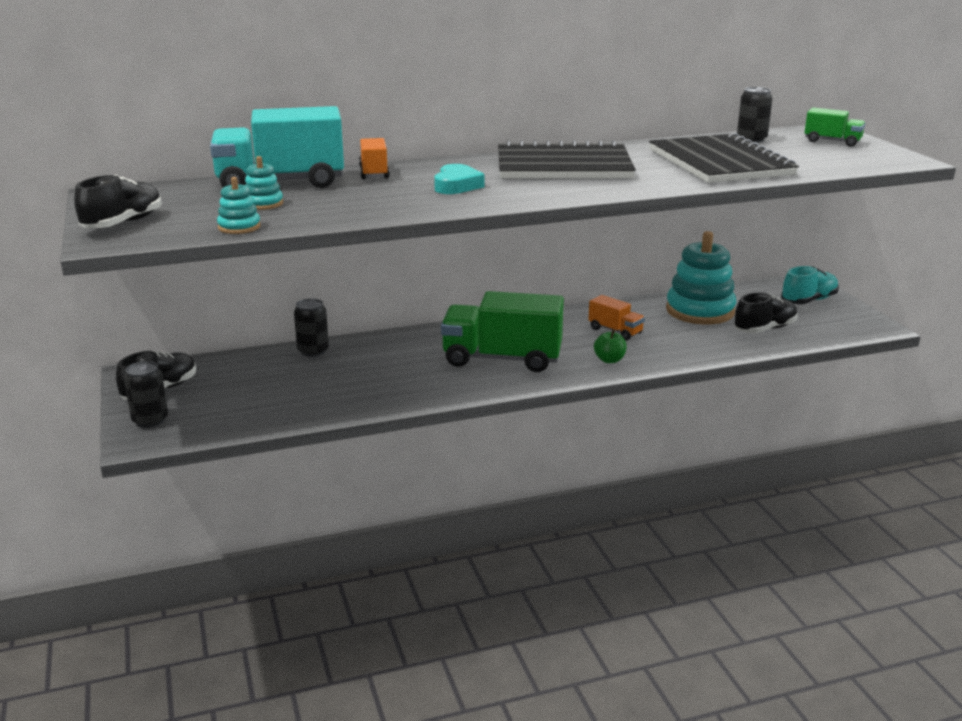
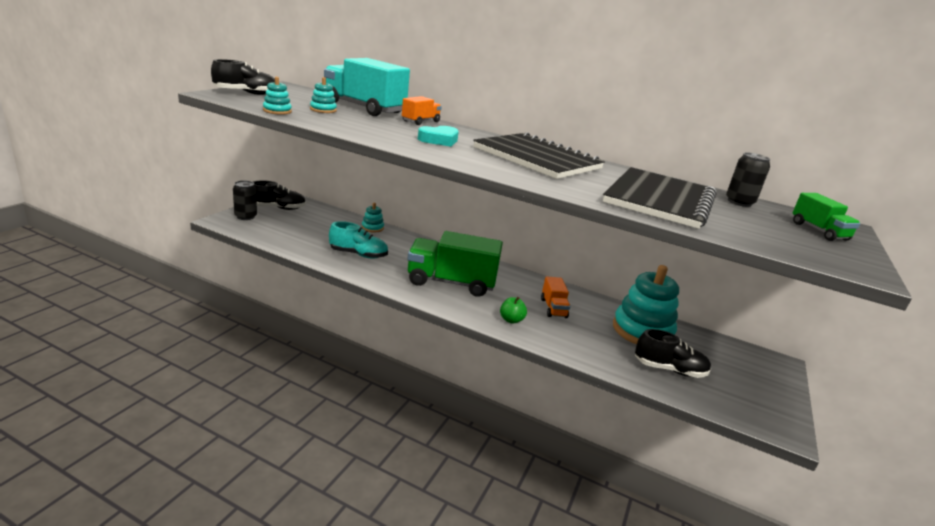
camera: 40 degrees right, 0 degrees up
black can [294,298,329,357] -> turquoise stacking toy [362,203,384,233]
green truck [441,291,564,372] -> green truck turned 45 degrees counterclockwise [407,231,503,297]
turquoise shoe [781,266,839,304] -> turquoise shoe moved to [329,221,388,259]

